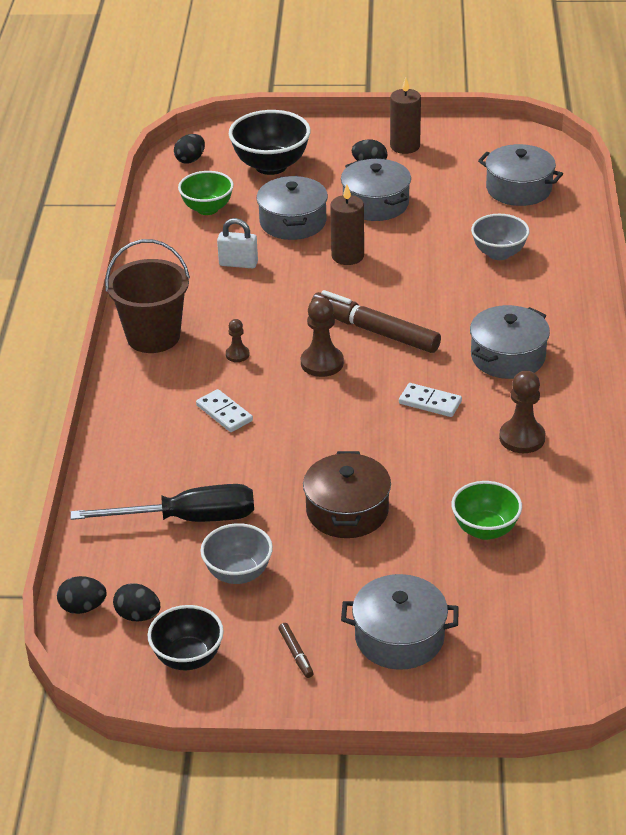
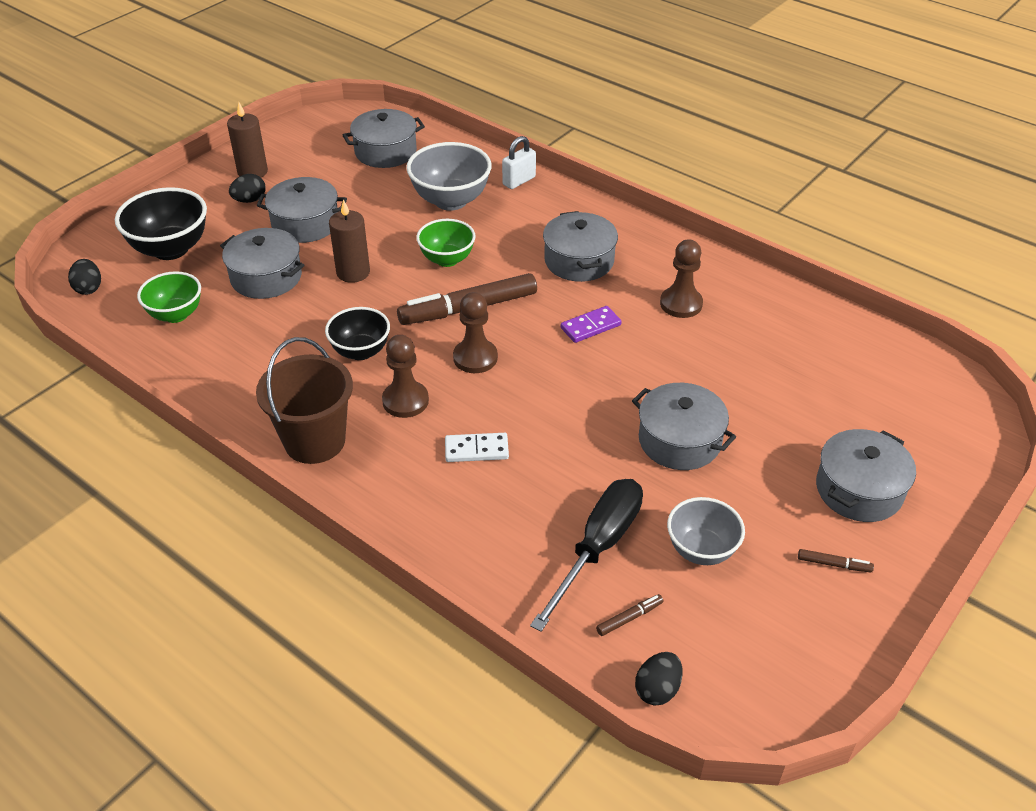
camera: 55 degrees left, 5 degrees up
black egg [113,583,160,621] -> none
black bowl [147,605,224,670] -> black bowl moved to [325,307,390,360]
white padlock [217,218,258,269] -> white padlock moved to [502,136,536,189]
brown pawn [226,319,250,362] -> brown pawn [382,335,429,418], size x1.80
brown pot [303,451,391,538] -> grey pot [632,383,736,470]
white domino [399,383,462,417] -> purple domino [561,306,622,343]
green bowl [452,481,522,540] -> green bowl moved to [416,219,476,267]
grey bowl [471,214,530,260] -> grey bowl [407,142,492,211], size x1.52
none -> brown marker [596,594,663,636]

